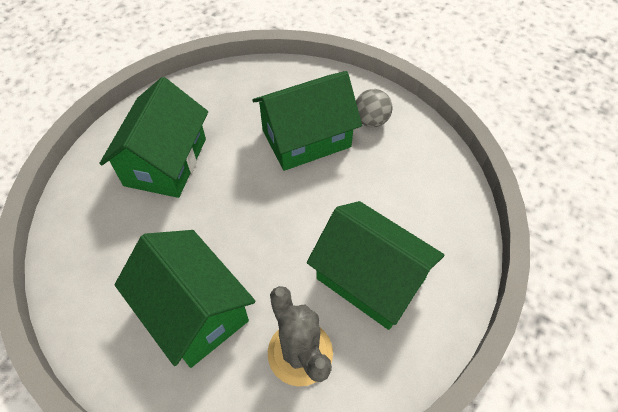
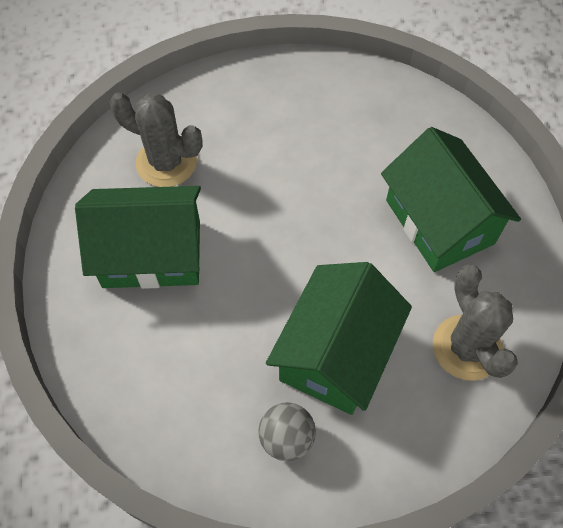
camera: 140 degrees right, 5 degrees up
green house [115,230,255,368] -> none
none -> grey cactus [433,264,518,381]

